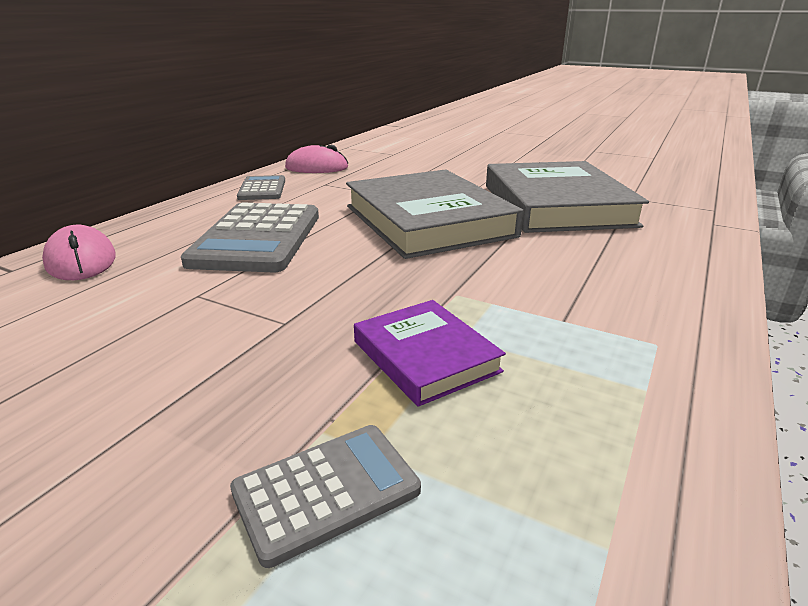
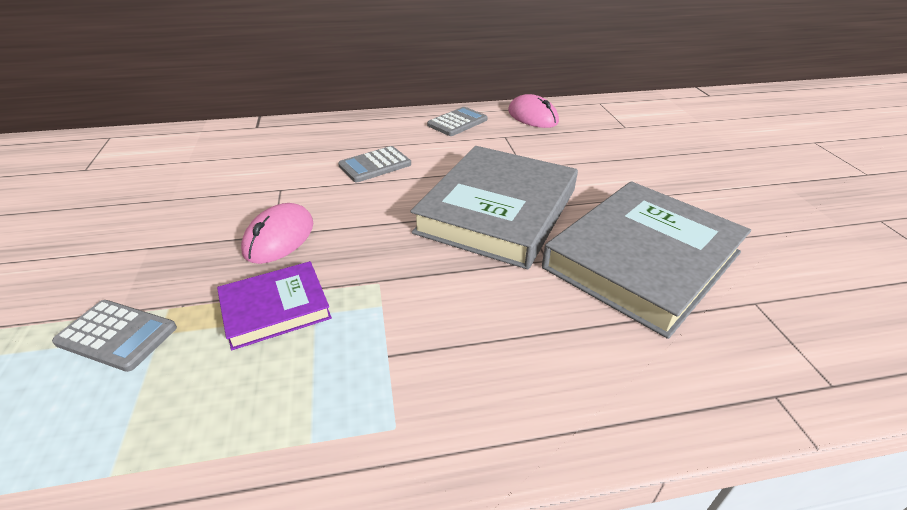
camera: 50 degrees right, 10 degrees up
pink mouse [42,225,116,280] -> pink mouse moved to [241,203,313,264]
grey calculator [181,202,319,273] -> grey calculator [338,146,411,182], size x0.54
purple book [354,300,506,407] -> purple book turned 45 degrees clockwise [217,261,332,350]

